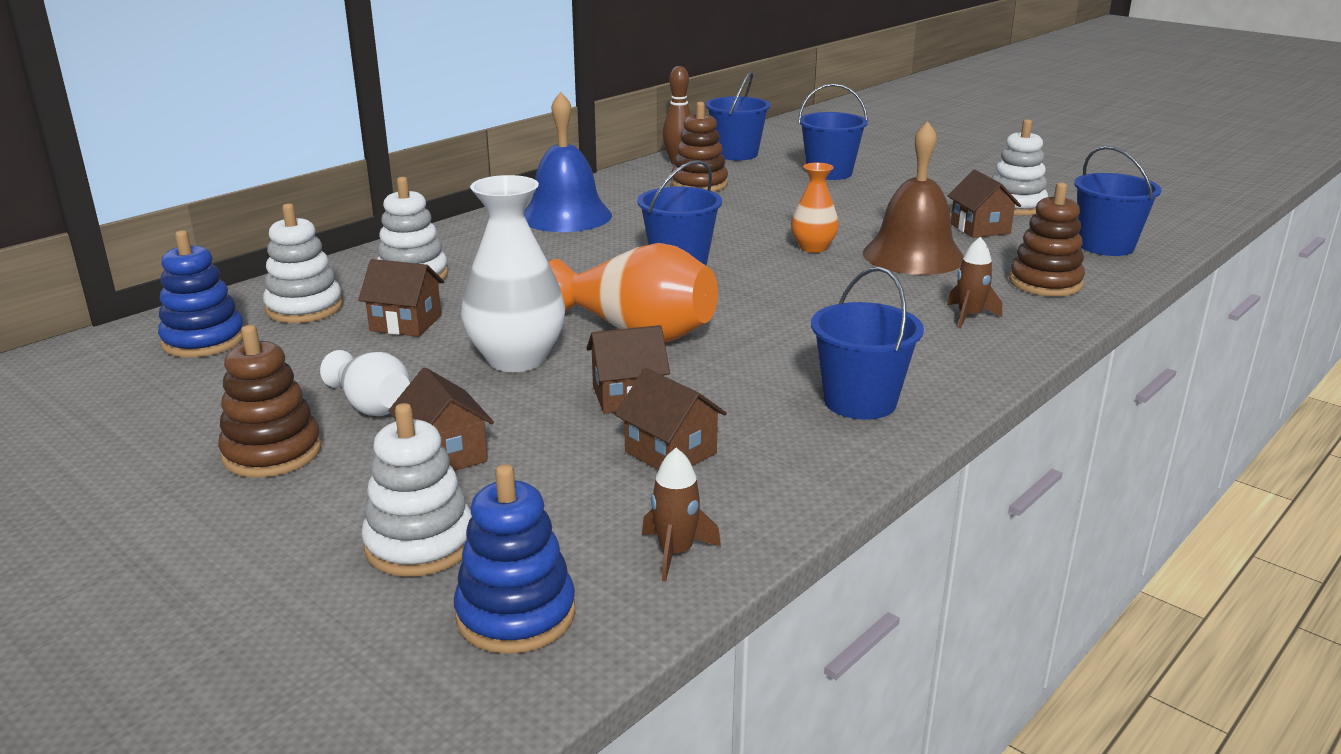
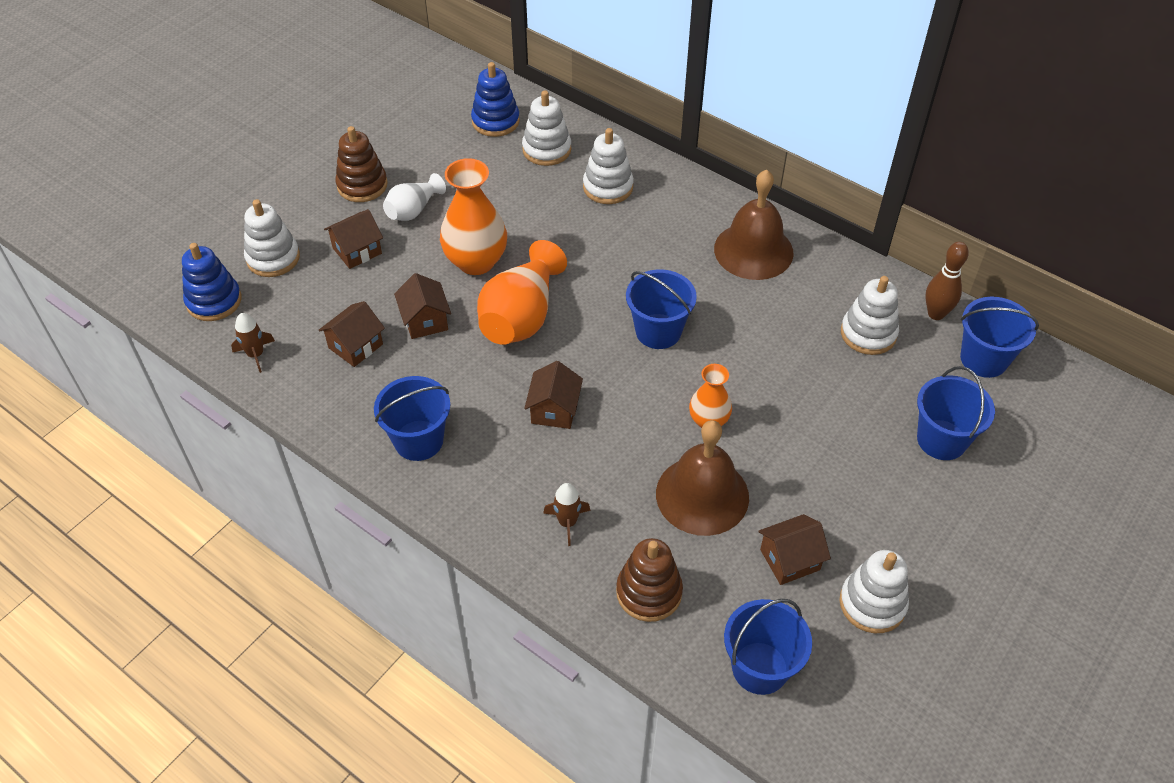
camera: 85 degrees right, 25 degrees up
brown house [358,259,444,337] -> brown house moved to [524,361,583,429]
white vase [461,175,566,372] -> orange vase [440,158,507,275]
blue bell [524,92,612,232] -> brown bell [714,170,793,280]
brown stacking toy [671,102,728,192] -> white stacking toy [841,276,899,355]

